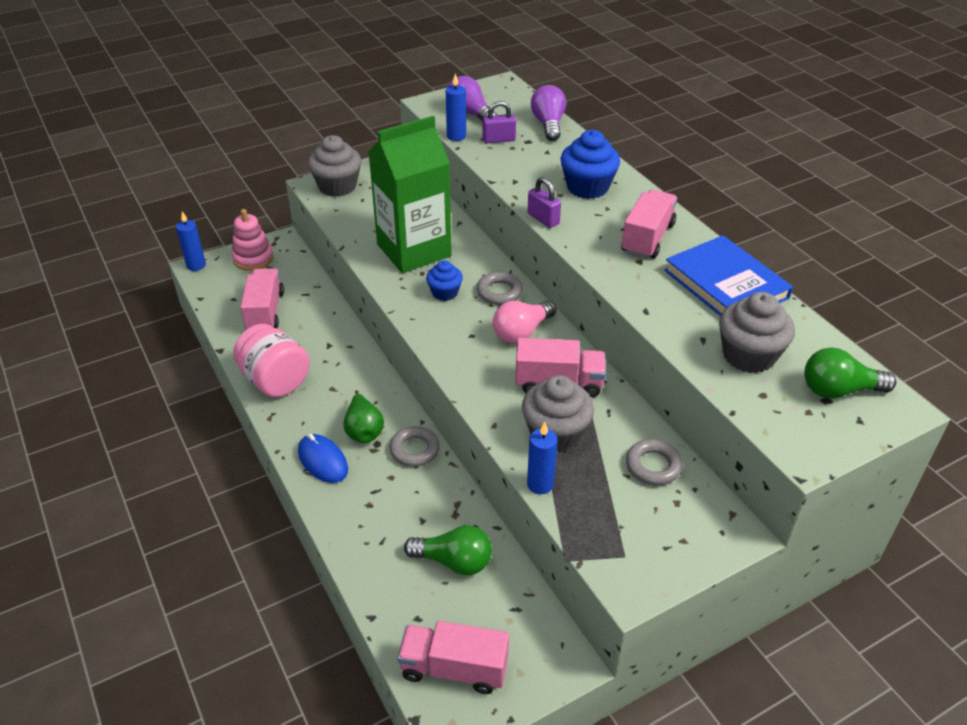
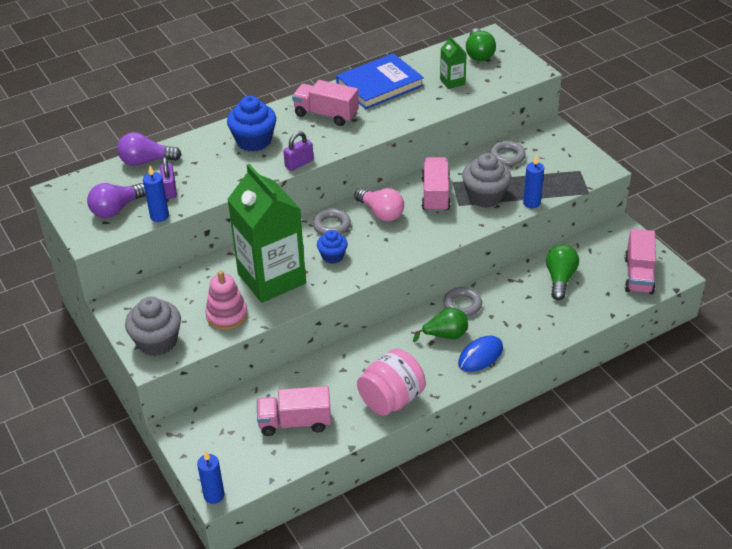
camera: 90 degrees left, 0 degrees up
pink stacking toy [232,209,273,271] -> pink stacking toy moved to [205,271,248,330]
grey cupcake [719,292,795,373] -> green carton [440,36,467,89]

